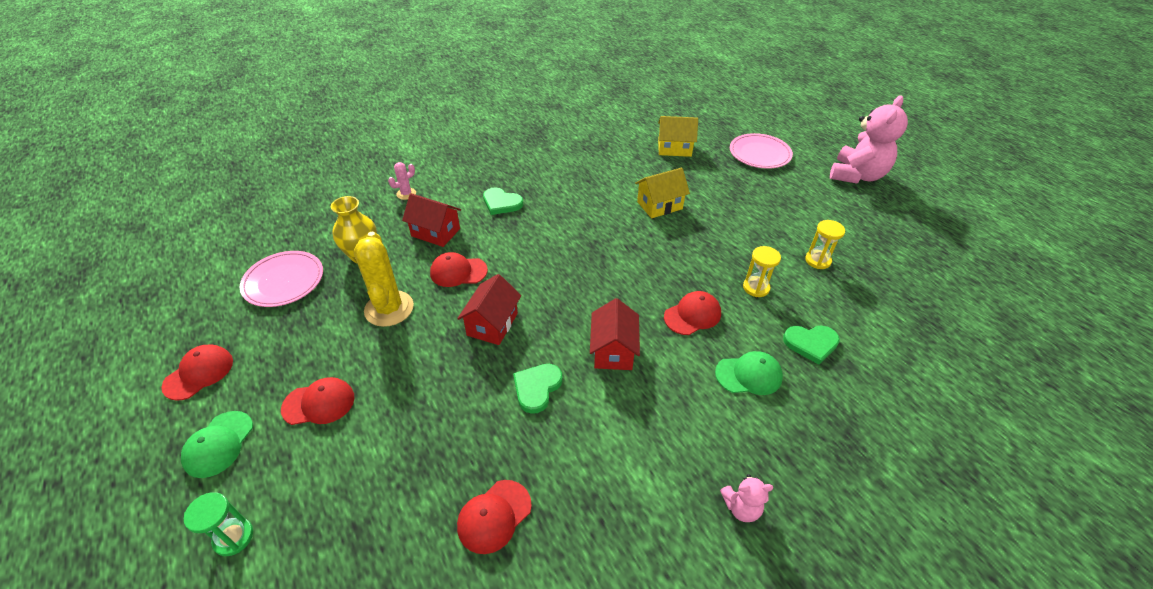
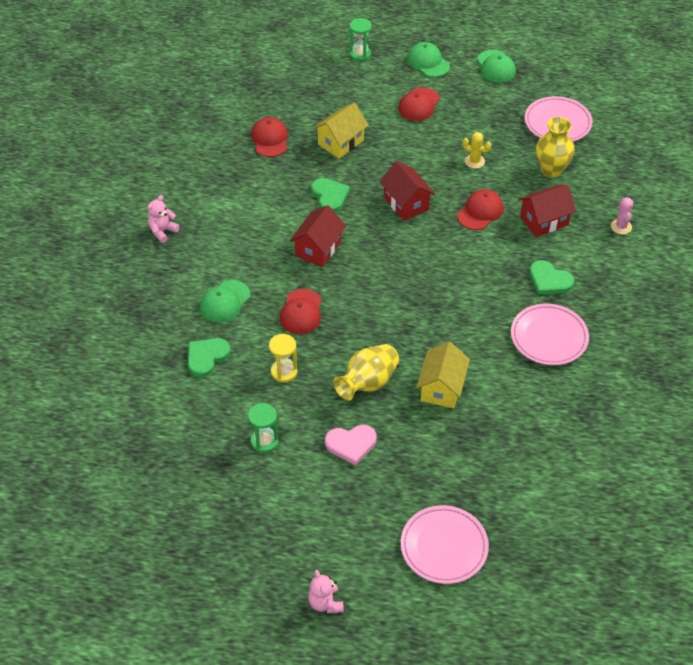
camera: 130 degrees right, 5 degrees up
red cap [161,345,233,401] -> green cap [477,50,516,83]
yellow cactus [353,232,414,327] -> yellow cactus [463,132,491,169], size x0.49
green heart [483,188,523,215] -> green heart turned 120 degrees counterclockwise [529,260,574,295]
red house [590,298,640,370] -> red house turned 75 degrees clockwise [290,205,346,267]
yellow house [658,116,698,157] -> yellow house moved to [314,103,369,158]
yellow hourglass [805,220,845,269] -> green hourglass [248,403,279,453]
pink teddy bear [830,95,908,183] -> pink teddy bear [308,570,344,613], size x0.46
none -> pink heart [325,425,377,465]
none -> yellow vase [333,344,399,401]
none -> pink plate [511,304,589,365]

